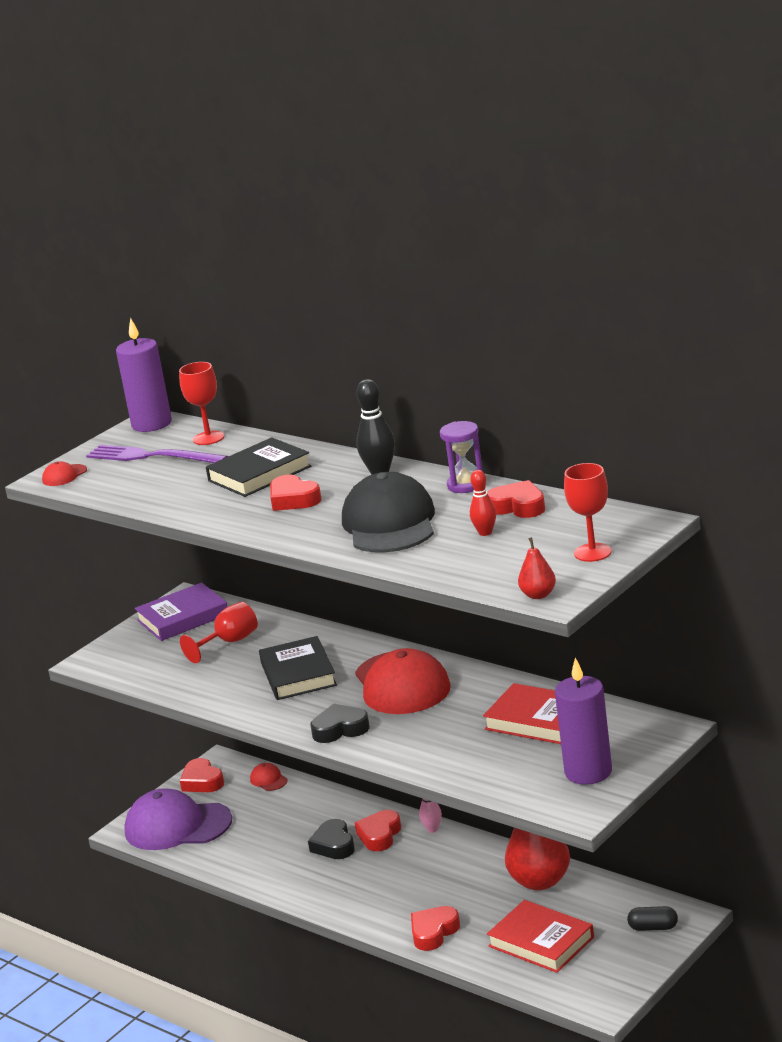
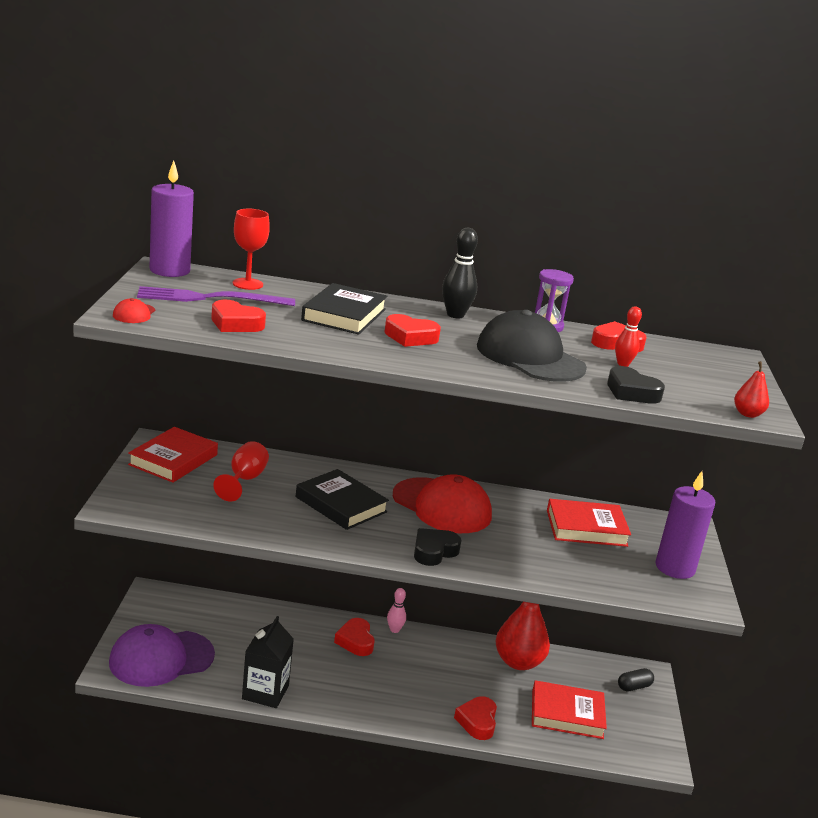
camera: 40 degrees left, 0 degrees up
purple book [135,582,227,641] -> red book [128,427,218,483]
red heart [180,758,224,792] -> red heart moved to [211,300,266,332]
red cap [250,763,288,791] -> none
black heart [308,819,355,859] -> black heart moved to [607,366,665,404]
red goblet [564,463,612,562] -> none
none -> black carton [242,616,294,708]

